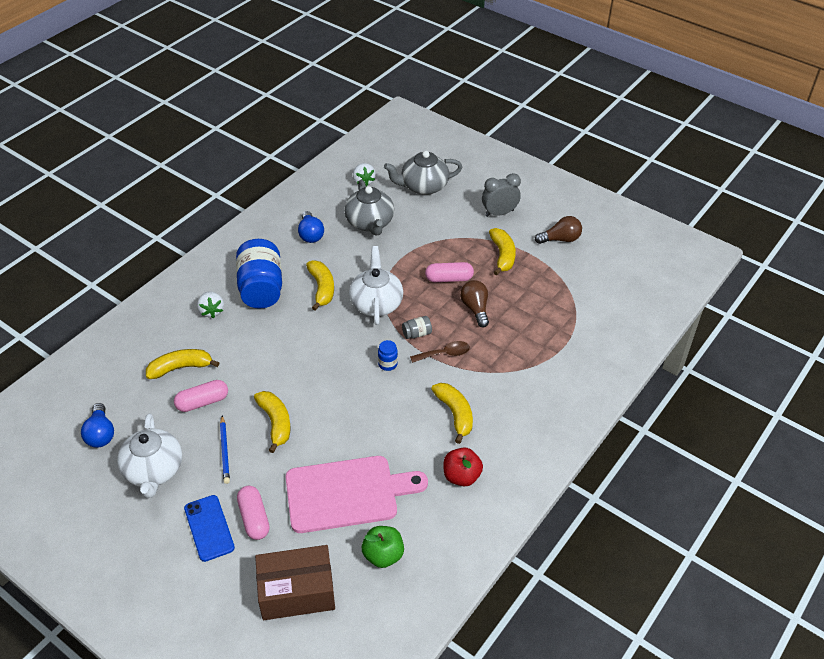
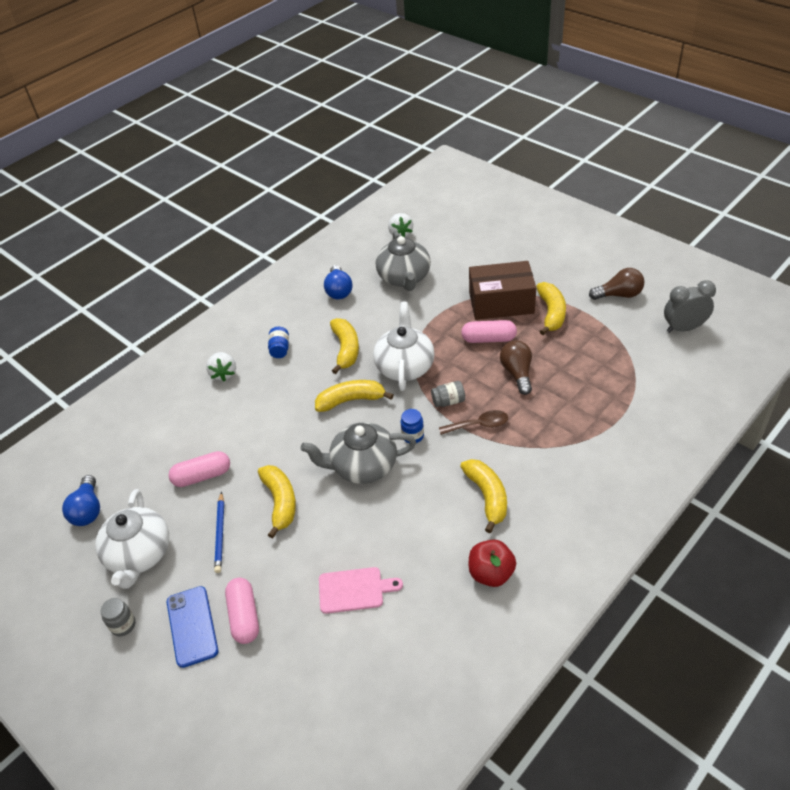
camera: 10 degrees right, 0 degrees up
yellow banana [146,349,219,379] -> yellow banana moved to [315,380,394,412]
blue jar [236,239,282,309] -> blue jar [268,327,289,358], size x0.42
brown box [255,545,335,620] -> brown box moved to [469,261,536,320]
pink cutting board [286,456,428,533] -> pink cutting board [319,567,403,614], size x0.51
green apple [362,526,404,568] -> none
grey teapot [384,151,462,195] -> grey teapot moved to [300,422,416,484]
grey clock [482,173,521,217] -> grey clock moved to [664,280,716,333]
none -> grey jar [100,598,135,636]

